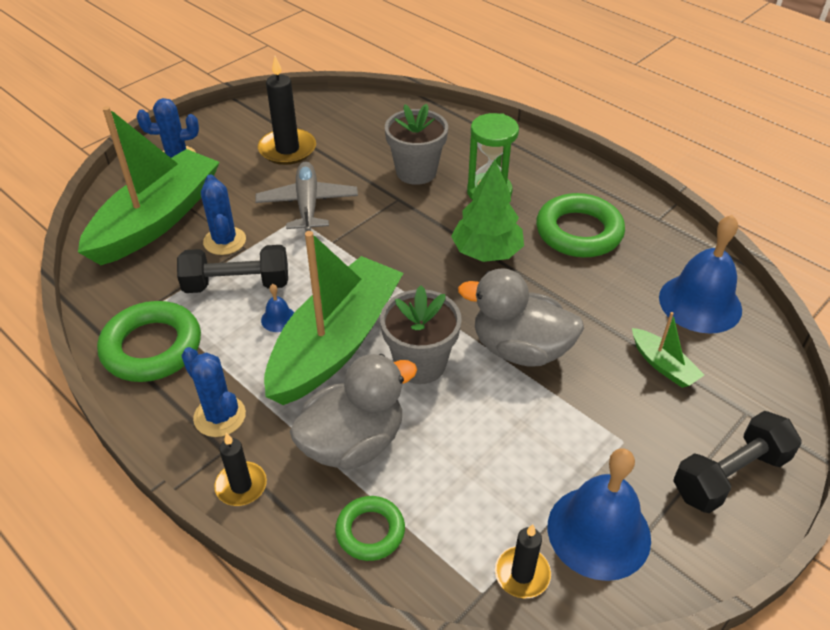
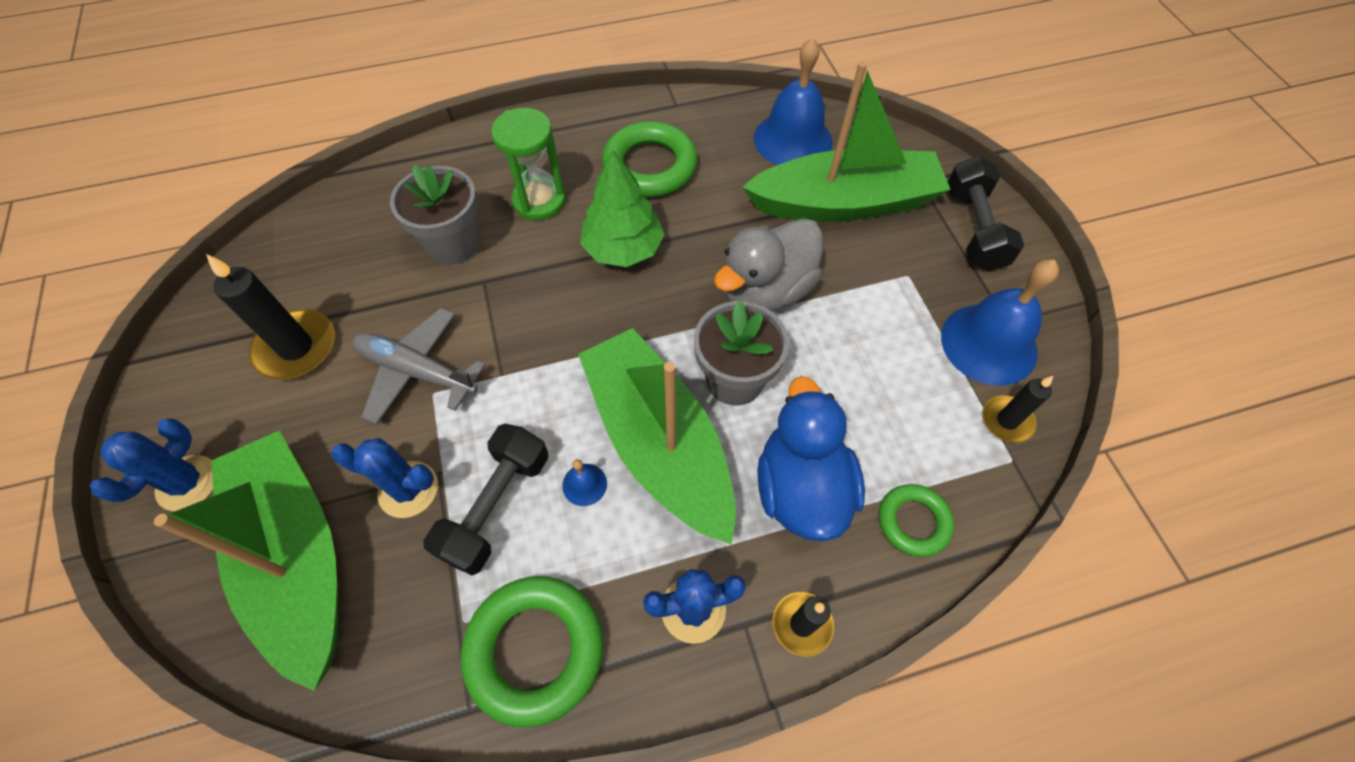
camera: 60 degrees left, 15 degrees up
grey duck [290,354,417,470] -> blue duck [757,376,865,541]
green boat [632,312,704,388] -> green boat [742,61,951,222], size x2.40

